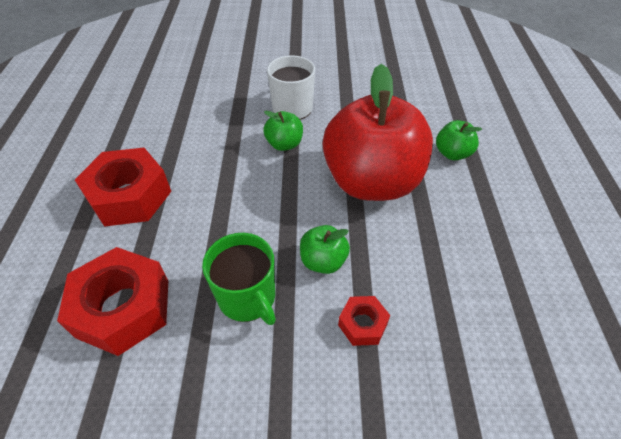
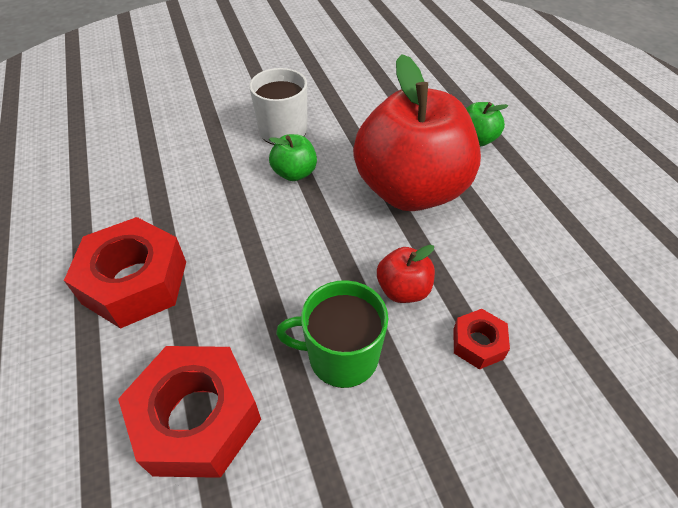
camera: 20 degrees left, 0 degrees up
green mug [202,233,276,325] -> green mug turned 150 degrees clockwise [276,280,388,388]
green apple [300,225,350,274] -> red apple [377,245,435,303]

